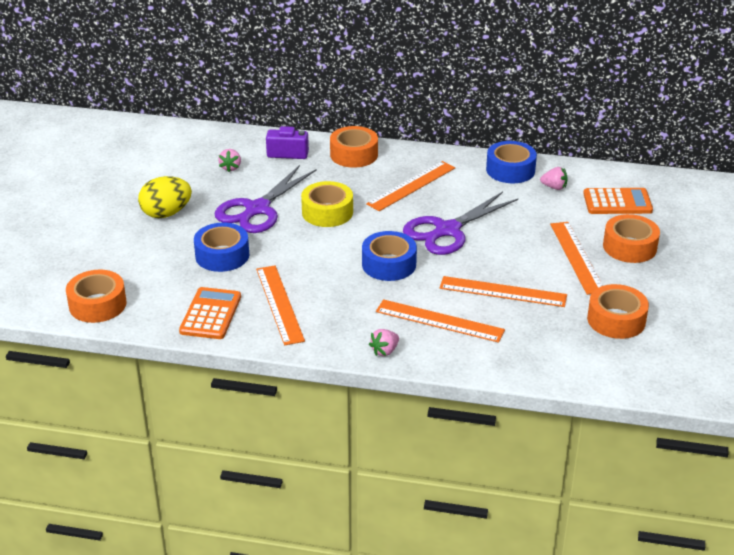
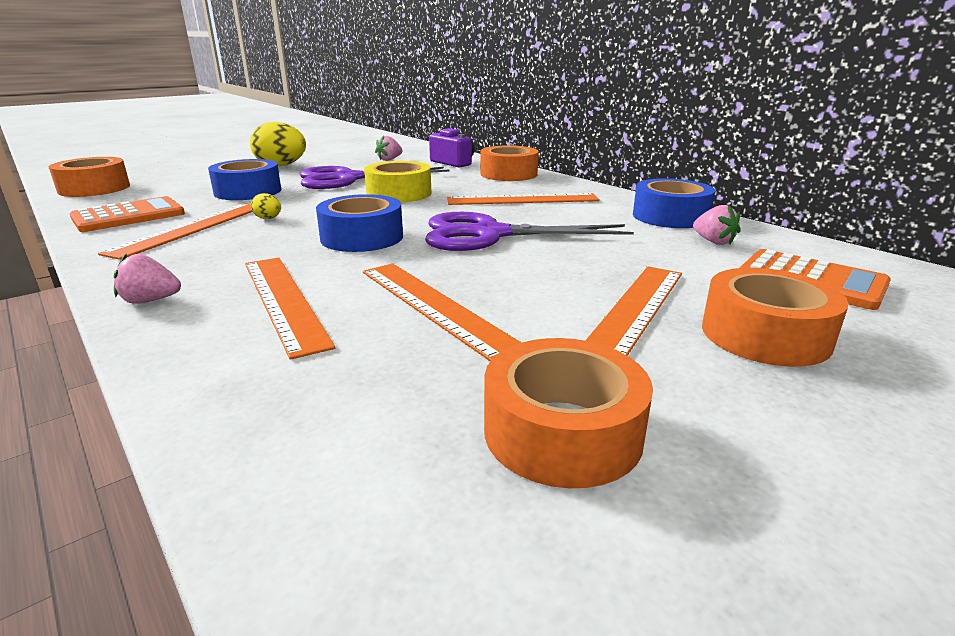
camera: 40 degrees right, 10 degrees down
none -> yellow egg [251,193,281,219]

